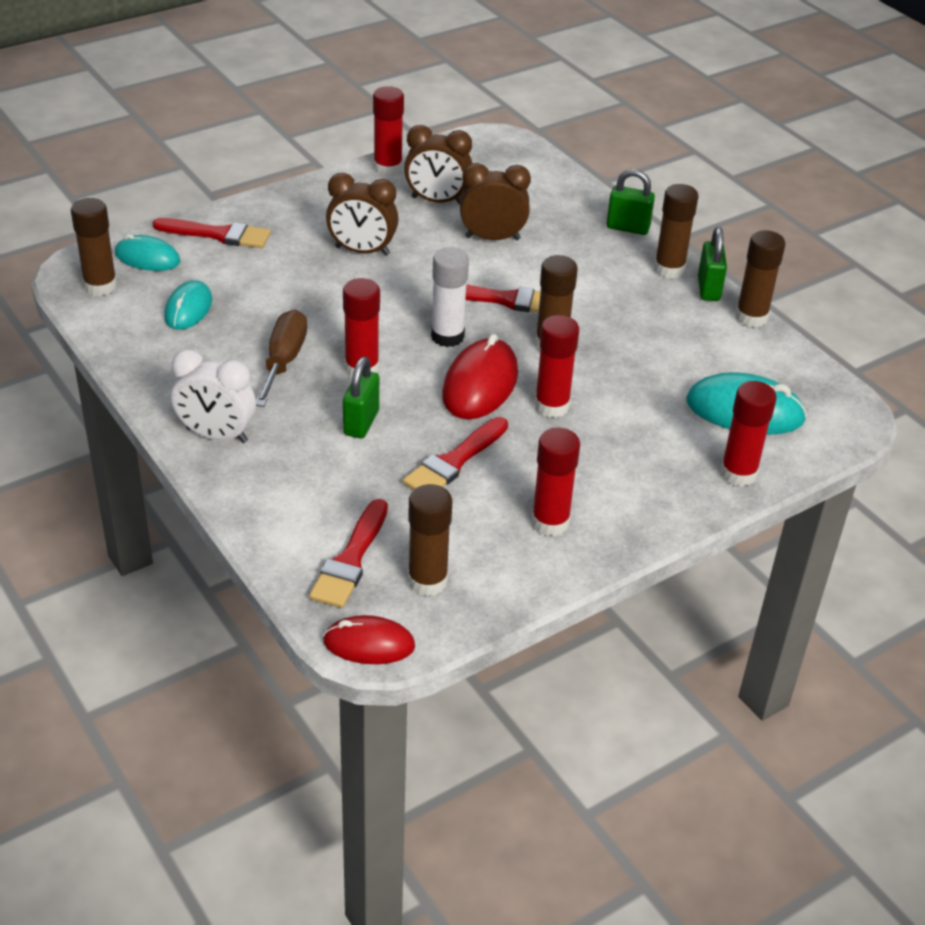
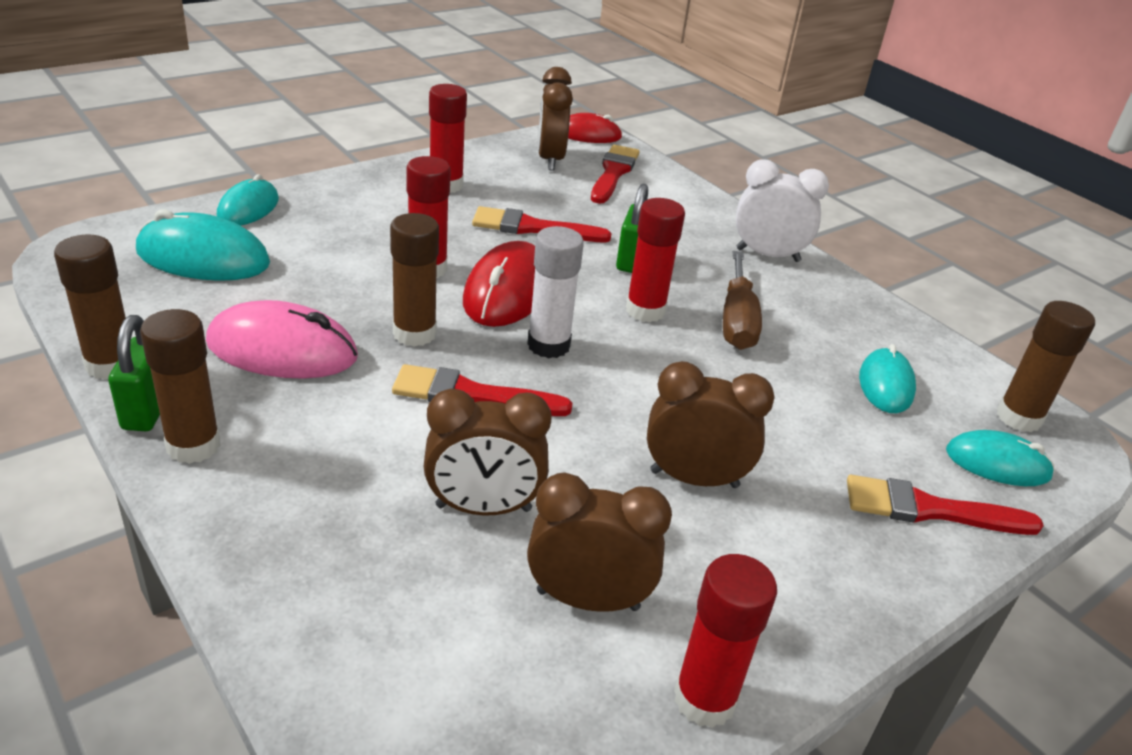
camera: 175 degrees right, 5 degrees down
red brush [403,417,508,490] -> red brush turned 120 degrees counterclockwise [472,206,612,242]
brown glue stick [408,484,452,596] -> brown clock [538,67,573,171]
green padlock [607,169,655,235] -> none
red glue stick [720,381,777,487] -> turquoise mouse [217,174,279,226]
none -> pink mouse [206,300,358,379]

